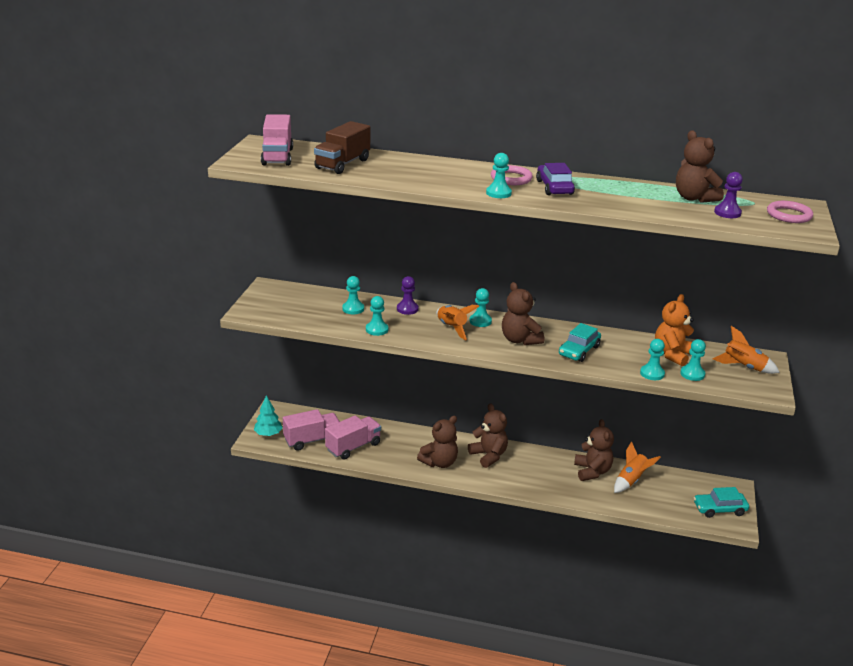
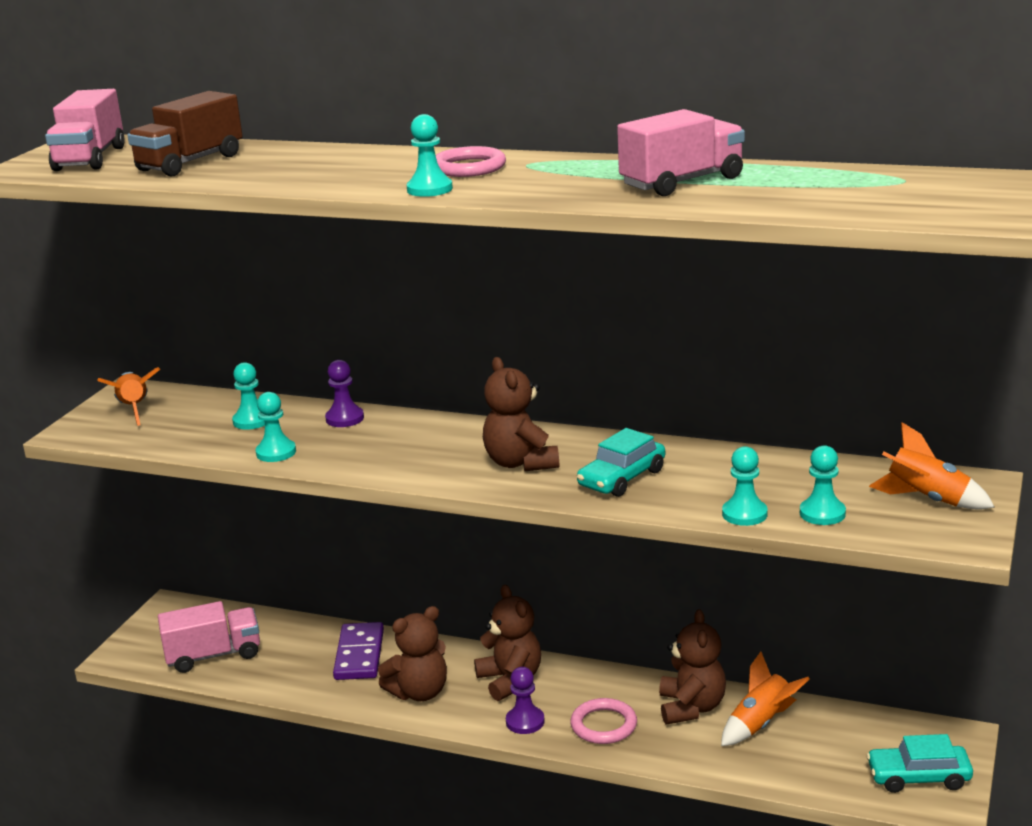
camera: 10 degrees right, 5 degrees down
turquoise tree [254,395,283,436] -> none
pink truck [325,415,381,460] -> pink truck moved to [617,109,745,196]
orange rocket [436,305,480,340] -> orange rocket moved to [97,367,160,426]
turquoise pawn [470,288,492,327] -> none
purple car [536,163,575,195] -> none
orange teddy bear [655,294,694,367] -> none
brown teddy bear [676,131,724,203] -> none
purple pawn [714,172,743,218] -> purple pawn moved to [506,667,545,734]
pink ring [767,201,813,223] -> pink ring moved to [570,698,637,744]
none -> purple domino [333,622,384,680]

